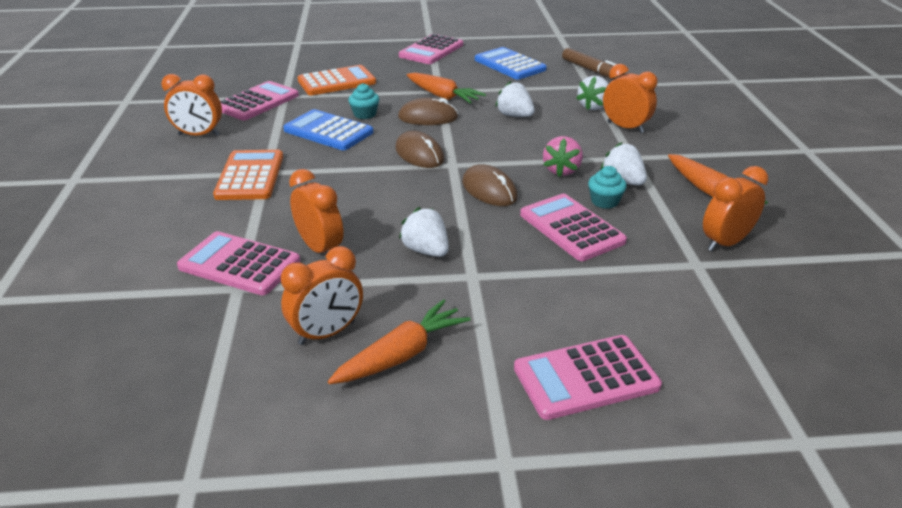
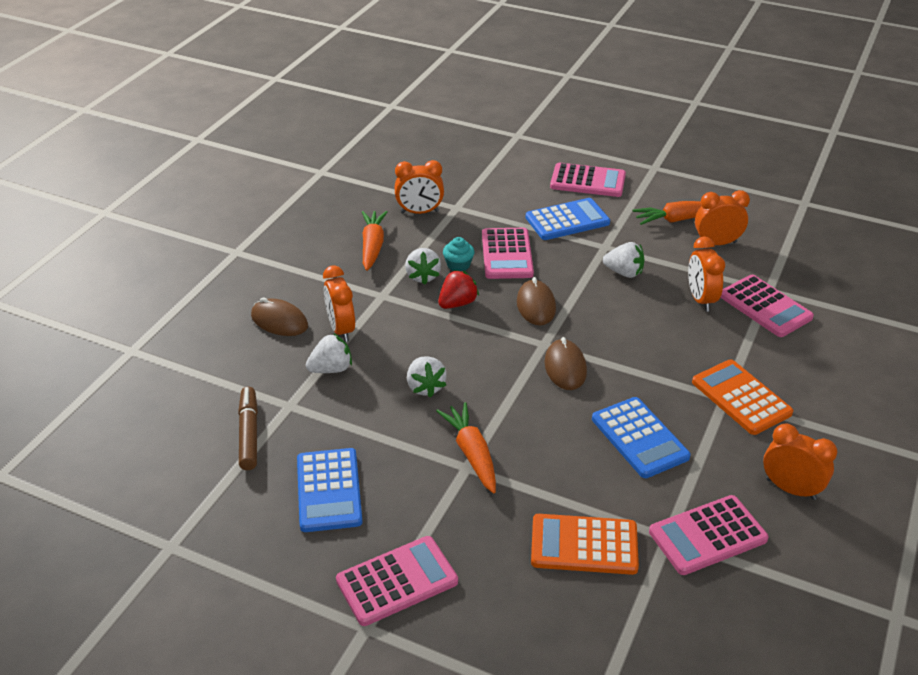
camera: 150 degrees left, 5 degrees up
orange calculator [213,150,283,200] -> orange calculator turned 120 degrees clockwise [692,359,793,435]
turquoise cupcake [348,83,379,119] -> none
brown mouse [398,98,458,125] -> brown mouse moved to [251,298,308,336]
white strawberry [399,207,449,257] -> white strawberry turned 60 degrees counterclockwise [603,242,644,278]
pink strawberry [543,136,583,177] -> red strawberry [438,270,479,309]
none -> blue calculator [525,198,610,240]

